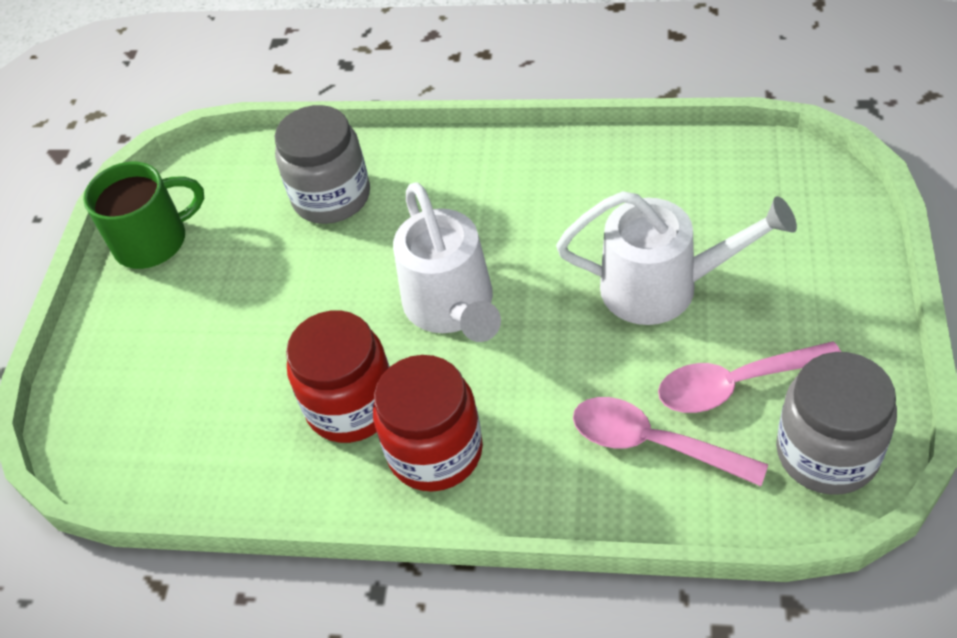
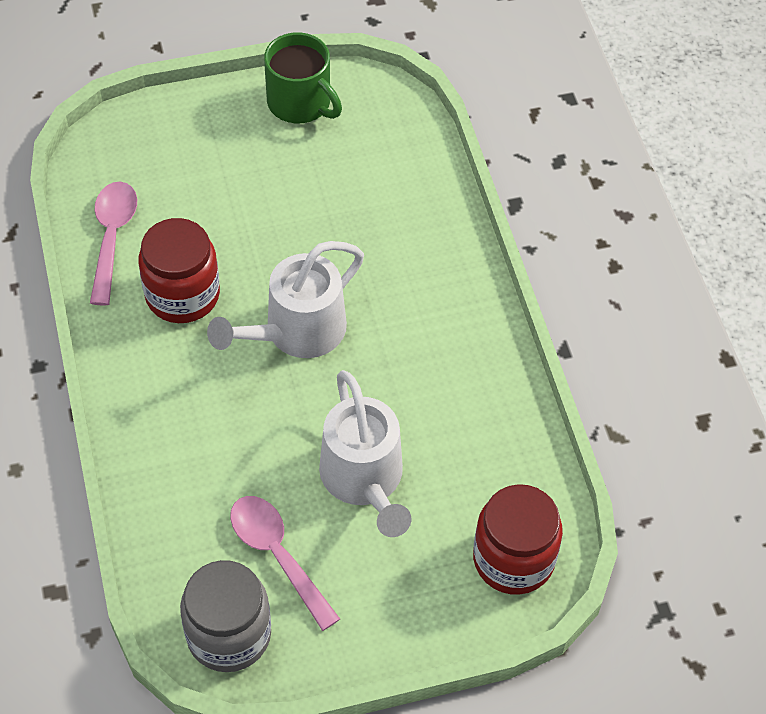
camera: 60 degrees right, 5 degrees up
grey jar [275,105,370,224] -> none
red jar [373,355,483,492] -> red jar moved to [473,484,563,595]
pink spoon [573,397,768,486] -> pink spoon moved to [90,182,137,306]

